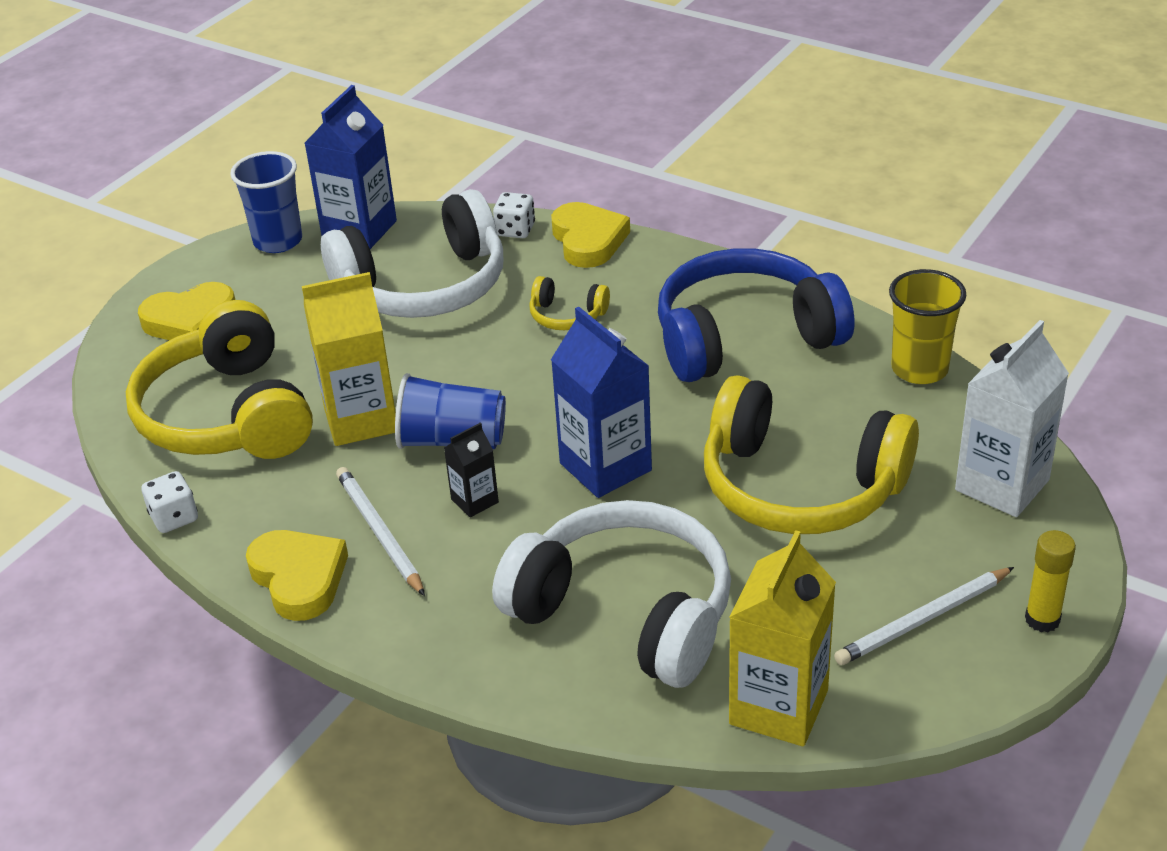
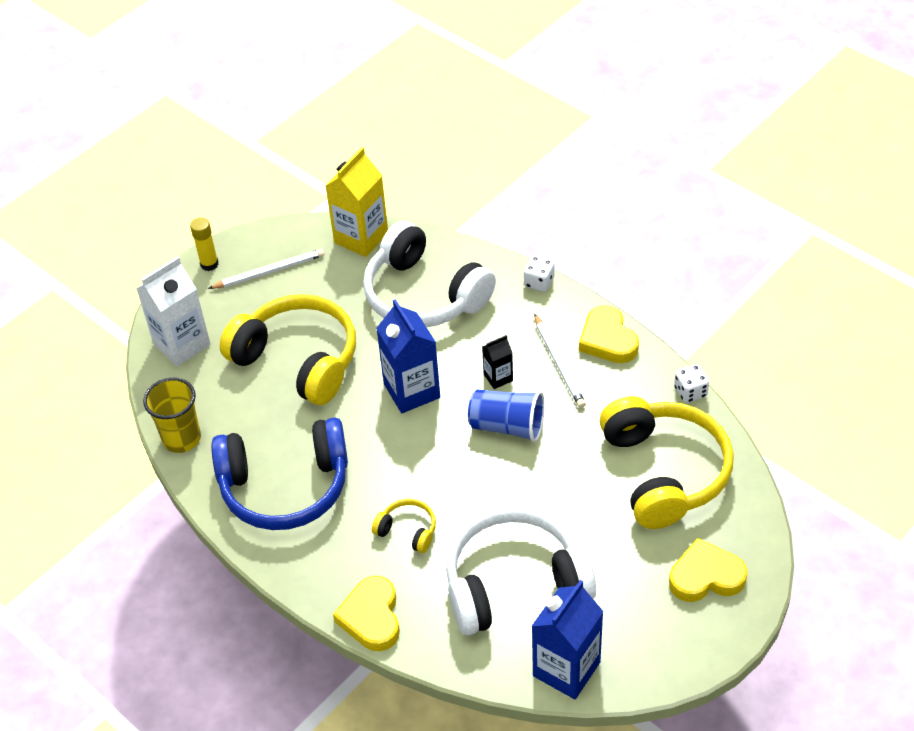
camera: 170 degrees left, 10 degrees up
blue cup [230,151,302,253] -> none
yellow carton [302,272,396,446] -> none
white dice [493,192,535,238] -> white dice moved to [524,256,554,292]

